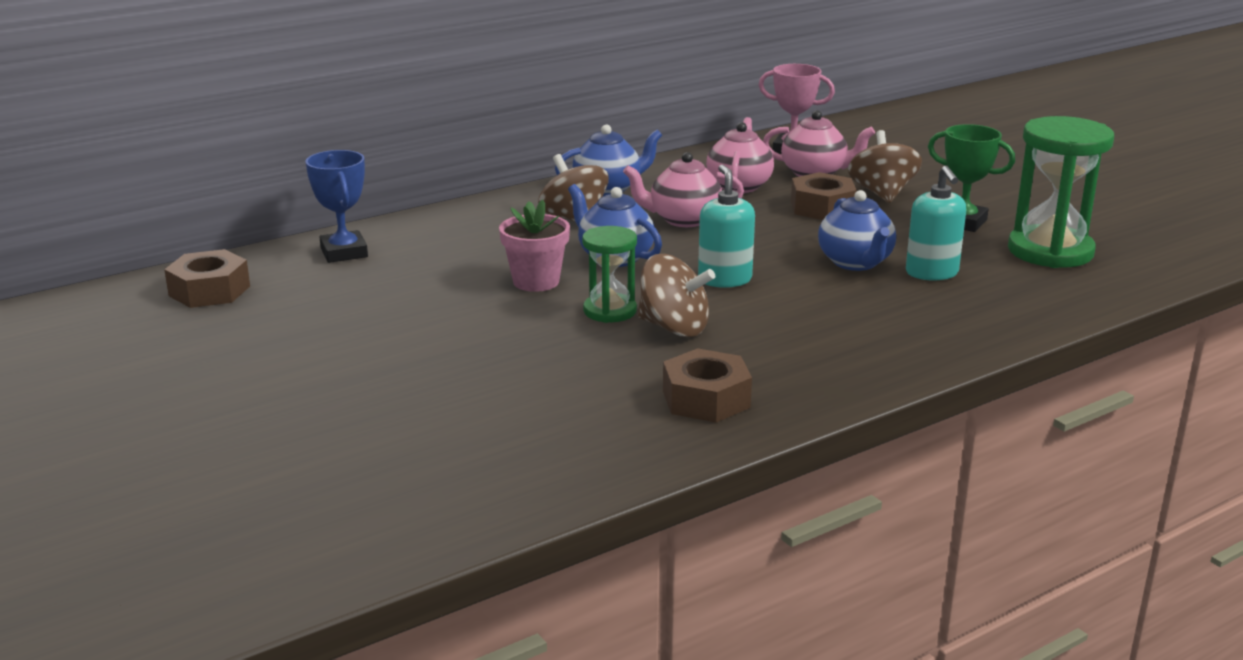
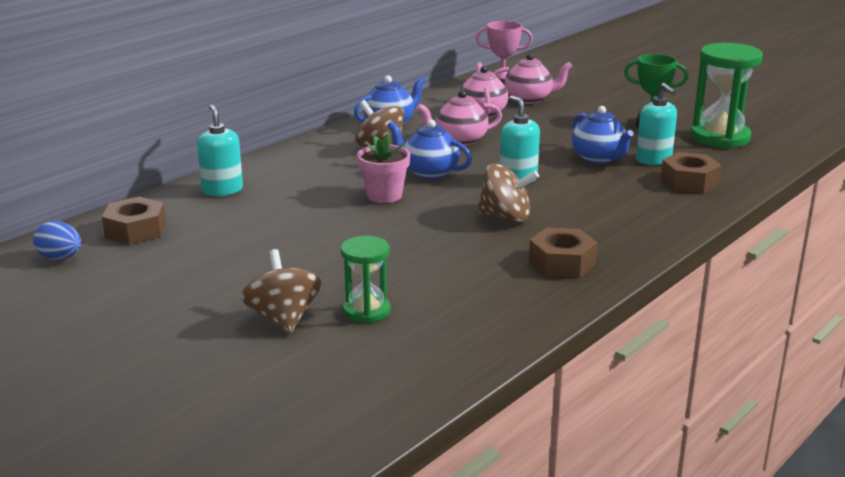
camera: 15 degrees left, 0 degrees up
blue trophy [306,150,368,263] -> turquoise soap dispenser [197,104,243,196]
green hourglass [582,226,637,323] -> green hourglass moved to [340,236,391,323]
brown nut [791,172,857,220] -> brown nut moved to [661,152,722,193]
brown spinning top [848,130,922,203] -> brown spinning top moved to [241,249,321,334]
none -> blue egg [33,221,81,260]

